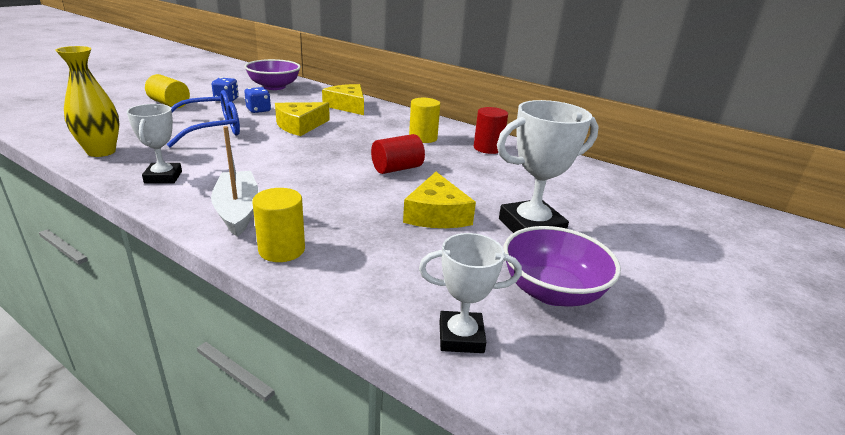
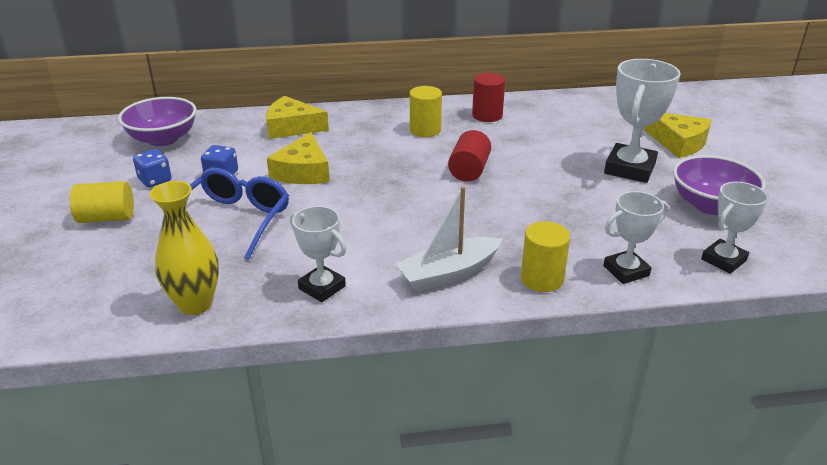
camera: 40 degrees left, 5 degrees up
white boat [211,126,259,237] -> white boat turned 60 degrees counterclockwise [395,186,503,292]
yellow cheese [403,172,476,228] -> yellow cheese moved to [644,113,712,158]
none -> white trophy [603,191,668,284]

